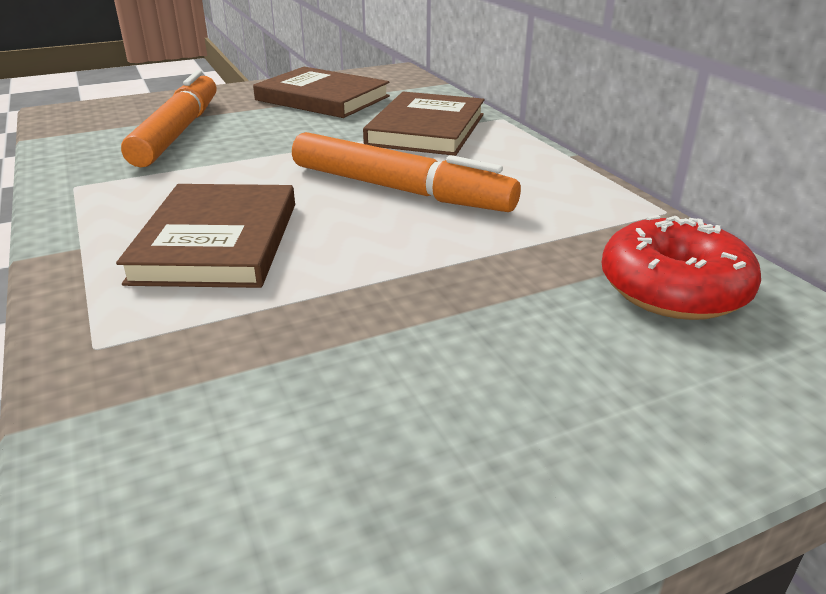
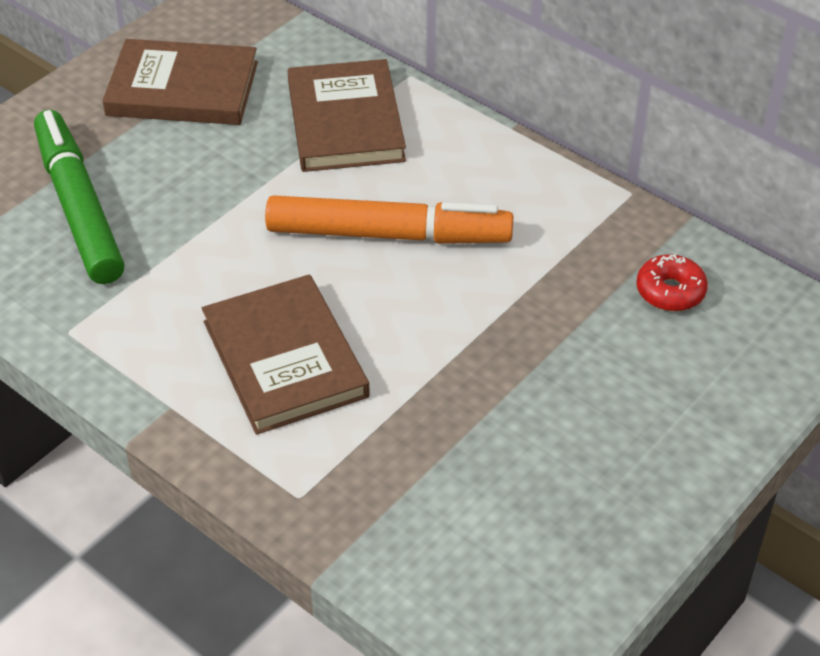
camera: 25 degrees left, 15 degrees up
orange marker [121,70,216,167] -> green marker [34,110,124,284]
red donut [602,215,761,320] -> red donut [636,254,708,311], size x0.60

